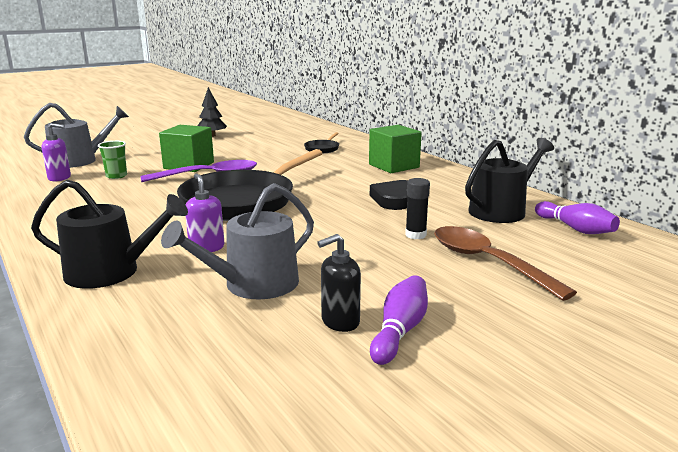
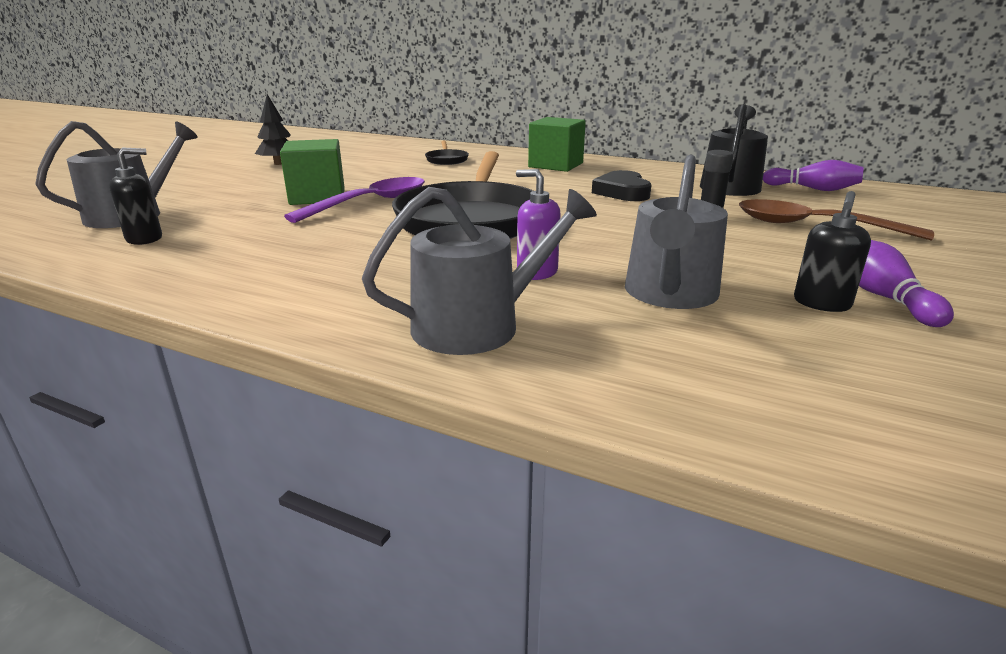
camera: 30 degrees left, 5 degrees up
black watering can [31,180,188,289] -> grey watering can [361,187,597,355]
purple soap dispenser [42,123,71,181] -> black soap dispenser [109,147,162,245]
green cup [98,141,127,179] -> none

